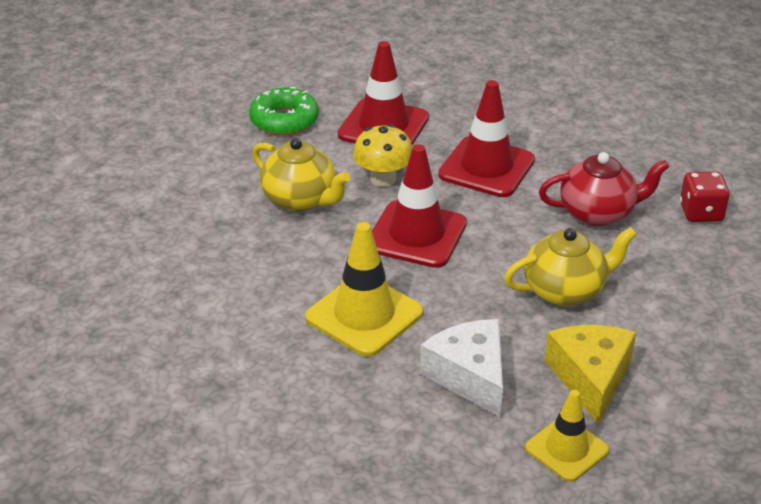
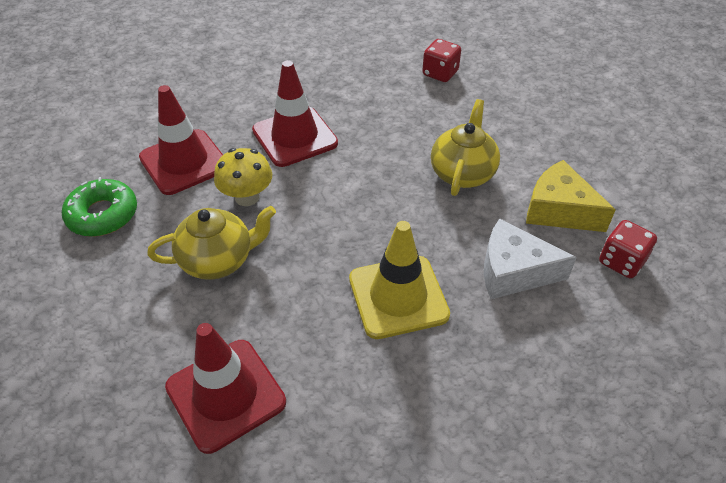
camera: 55 degrees left, 10 degrees up
red traffic cone [372,144,467,268] -> red traffic cone moved to [165,323,286,454]
yellow traffic cone [525,390,609,482] -> red dice [599,220,657,278]
red teapot [539,152,669,226] -> none

